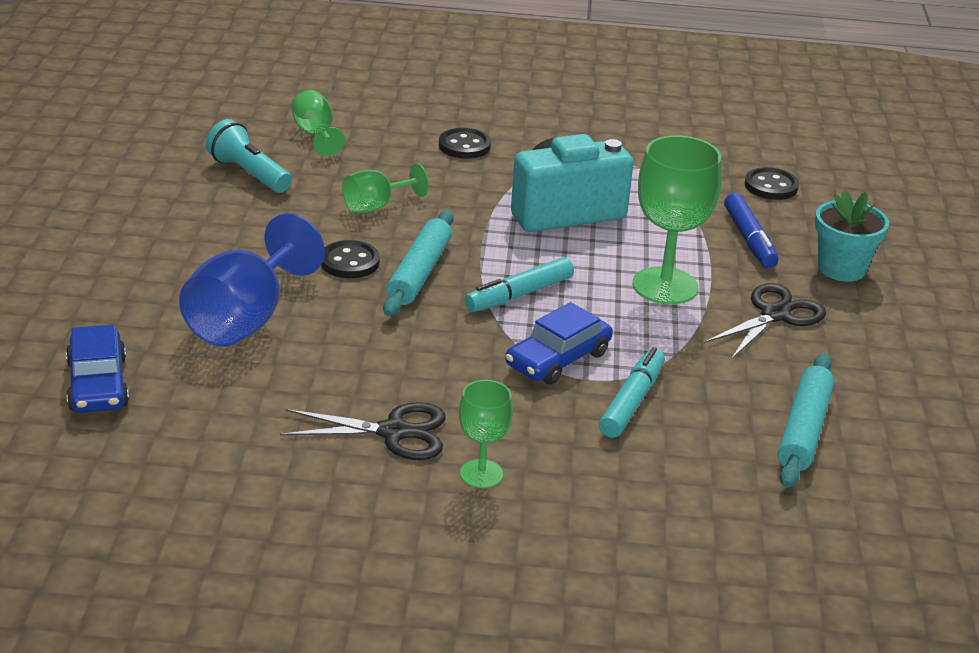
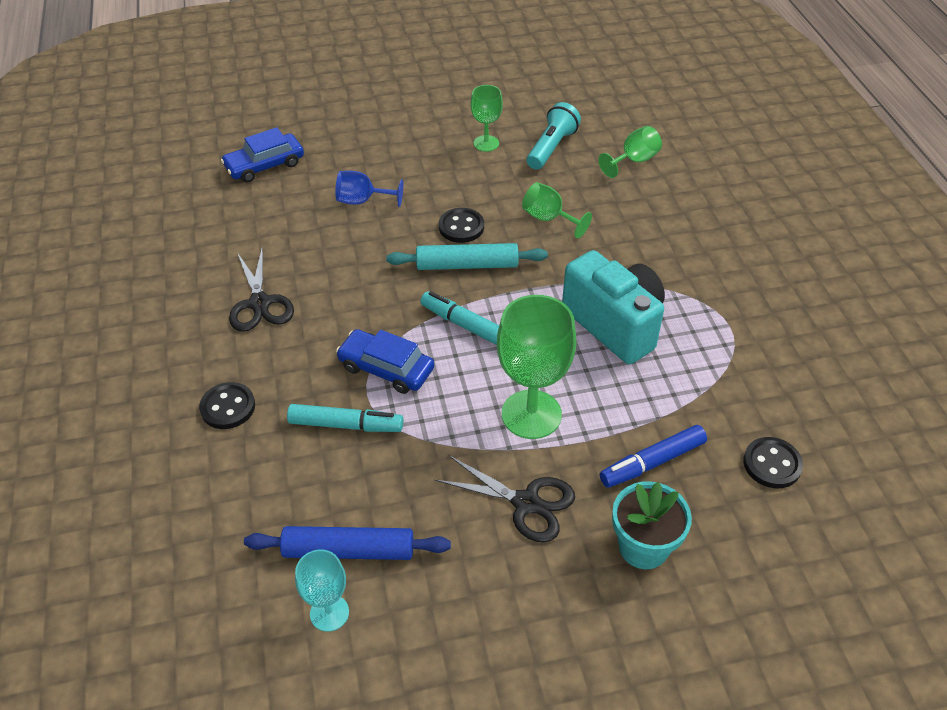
camera: 75 degrees right, 15 degrees up
blue goblet [179,213,325,347] -> blue goblet [335,171,403,207], size x0.56
black button [439,128,491,159] -> black button moved to [199,382,255,429]
green goblet [459,380,513,488] -> green goblet moved to [471,85,503,152]
turquoise rolling pin [778,353,834,488] -> blue rolling pin [244,526,451,560]
none -> turquoise goblet [295,549,349,632]

